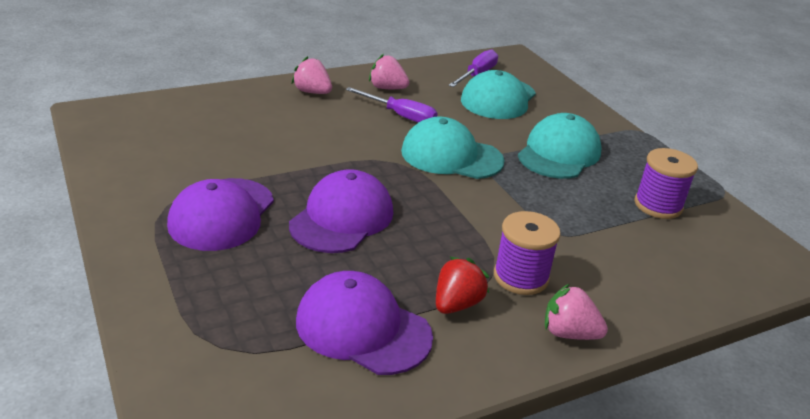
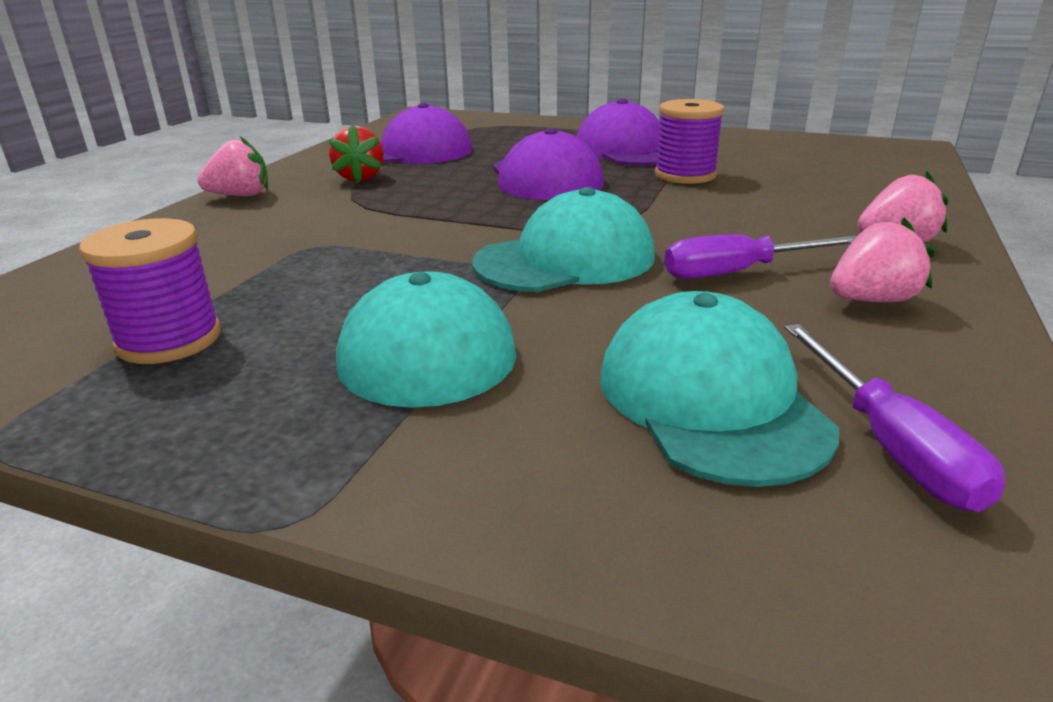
camera: 140 degrees right, 5 degrees down
purple spool [494,211,561,295] -> purple spool moved to [655,99,724,184]

